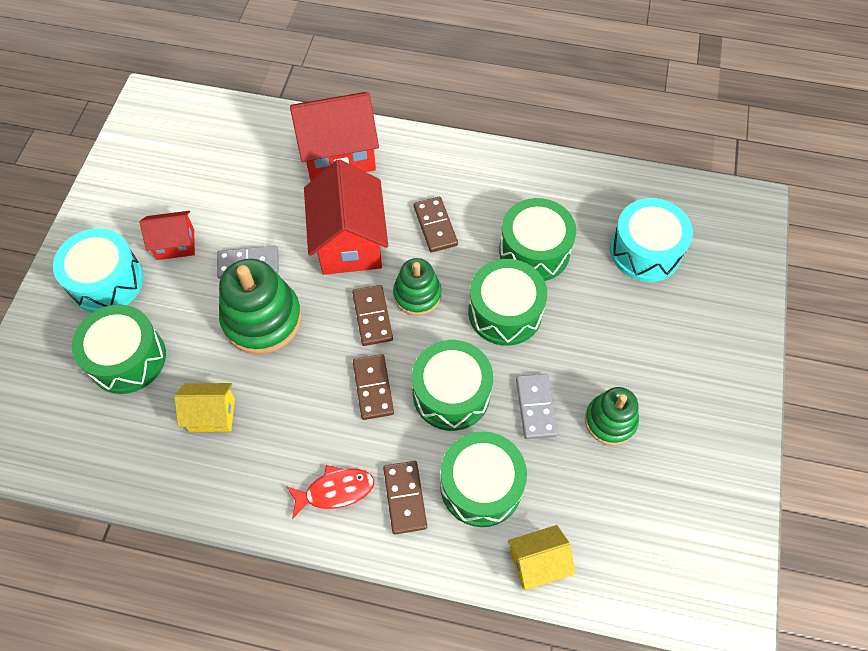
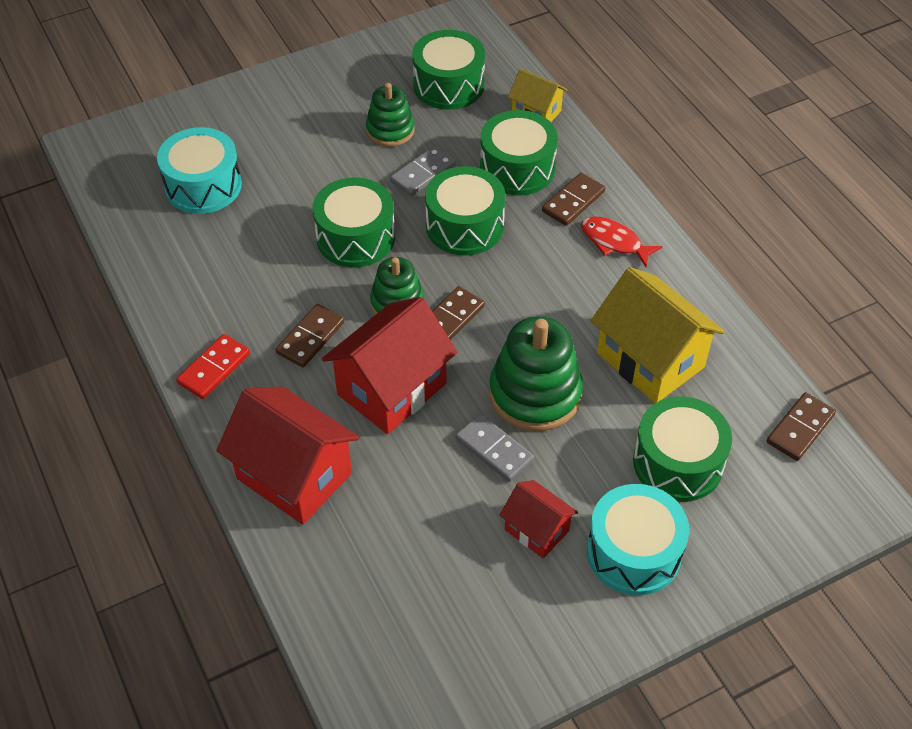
camera: 130 degrees left, 10 degrees down
yellow house [174,383,235,432] -> yellow house [591,267,725,403], size x1.83
brown domino [353,354,394,420] -> brown domino moved to [767,392,836,461]
green drum [499,198,576,281] -> green drum moved to [412,30,485,110]
none -> red domino [176,334,250,399]

